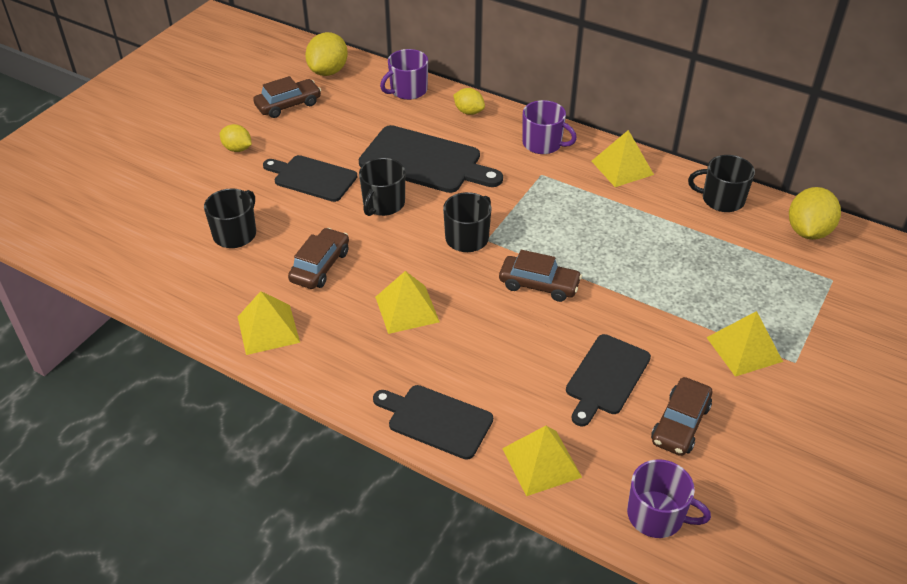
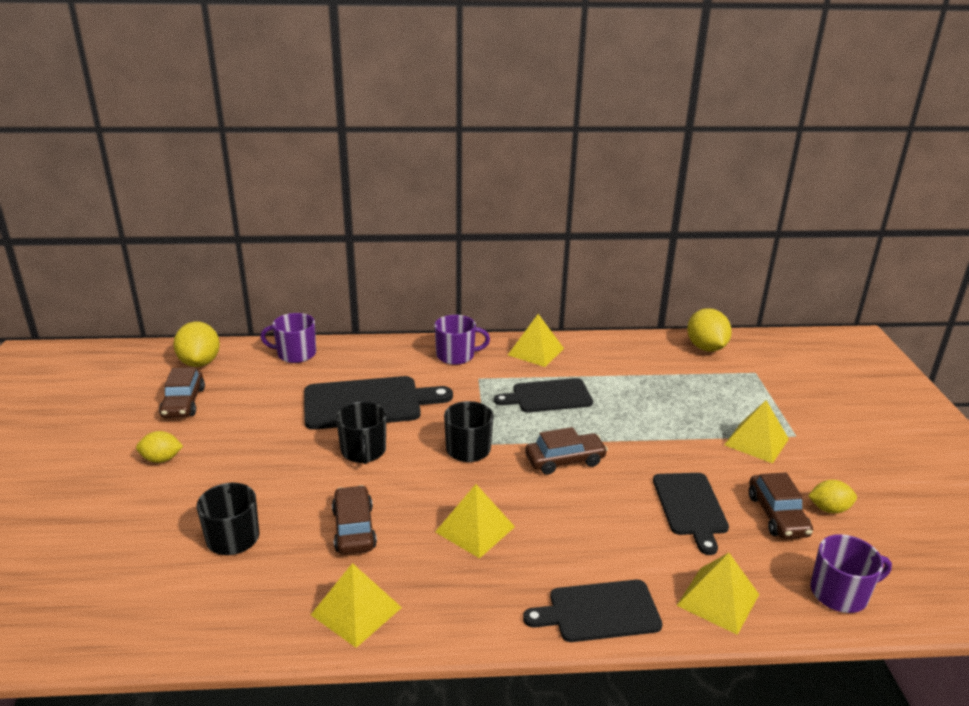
camera: 35 degrees left, 15 degrees down
brown car [253,76,321,118] -> brown car turned 150 degrees clockwise [159,367,205,418]
black cutting board [263,155,357,202] -> black cutting board moved to [494,378,593,413]
purple mug [380,49,428,100] -> purple mug turned 75 degrees clockwise [260,313,316,363]
yellow lemon [453,88,485,115] -> yellow lemon moved to [808,480,857,514]
black mug [688,155,755,212] -> none

